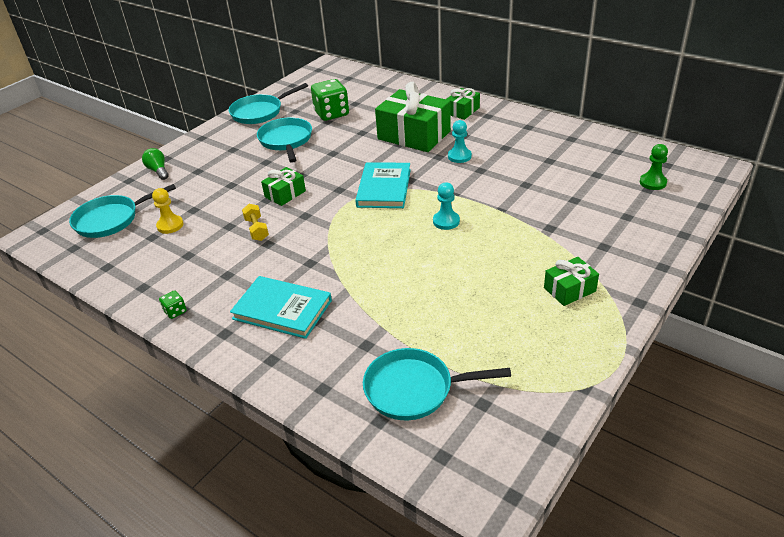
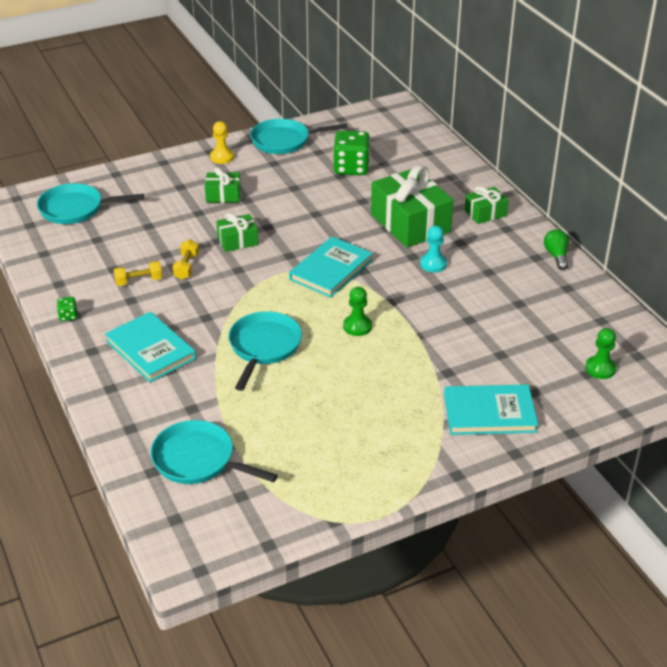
camera: 25 degrees right, 0 degrees up
green light bulb [142,148,168,180] -> green light bulb moved to [544,229,569,270]
yellow pawn [152,188,184,234] -> yellow pawn moved to [210,121,234,164]
turquoise pan [257,117,312,163] -> turquoise pan moved to [228,311,302,391]
turquoise pawn [433,182,460,230] -> green pawn [343,287,372,336]
green gift [544,257,599,306] -> green gift moved to [205,167,241,203]
none -> yellow dumbbell [114,261,162,286]
none -> turquoise book [444,385,538,435]

